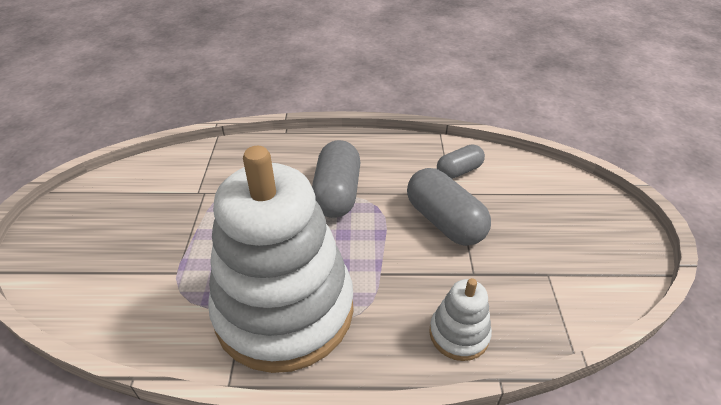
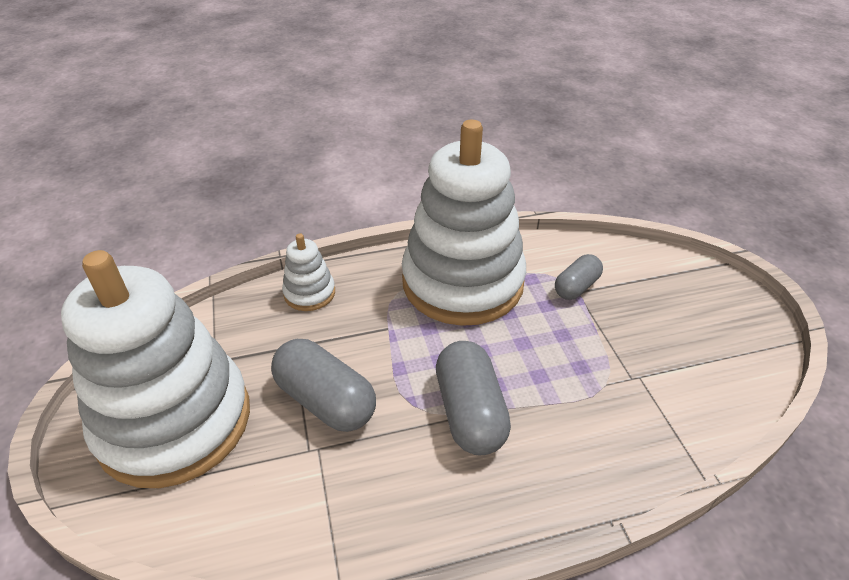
camera: 165 degrees right, 0 degrees up
grey capsule [437,144,485,179] -> grey capsule moved to [555,254,603,300]
none -> white stacking toy [61,250,250,488]

